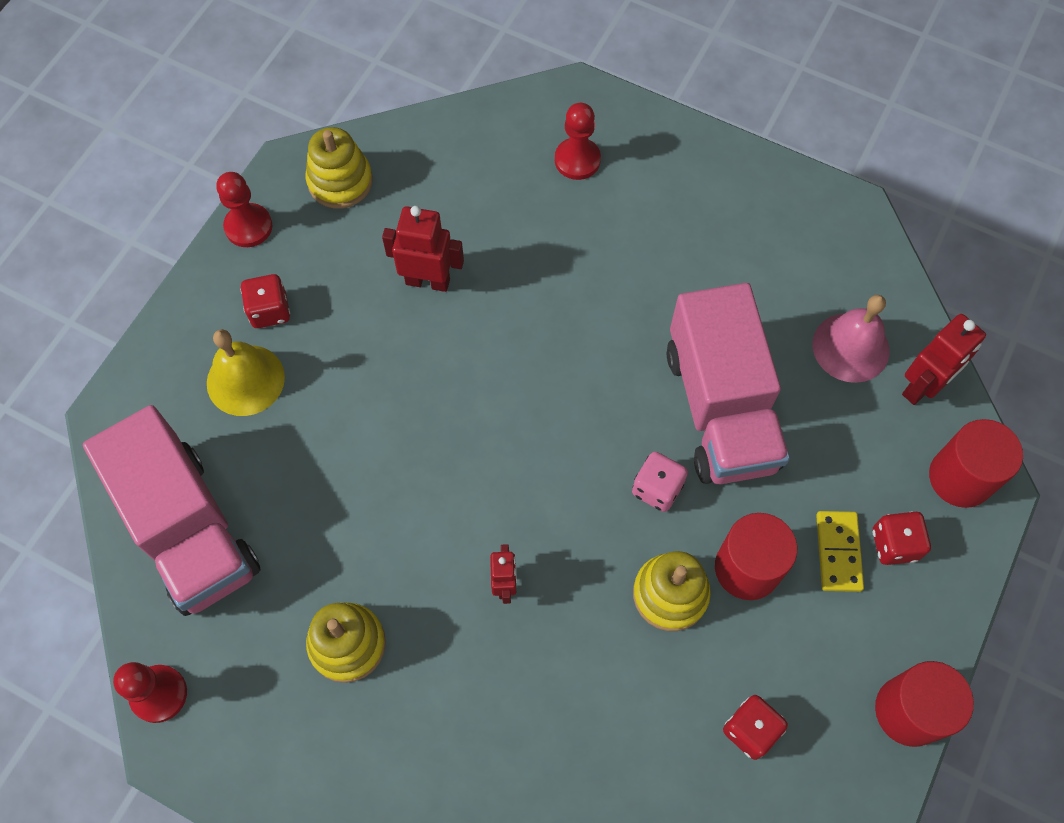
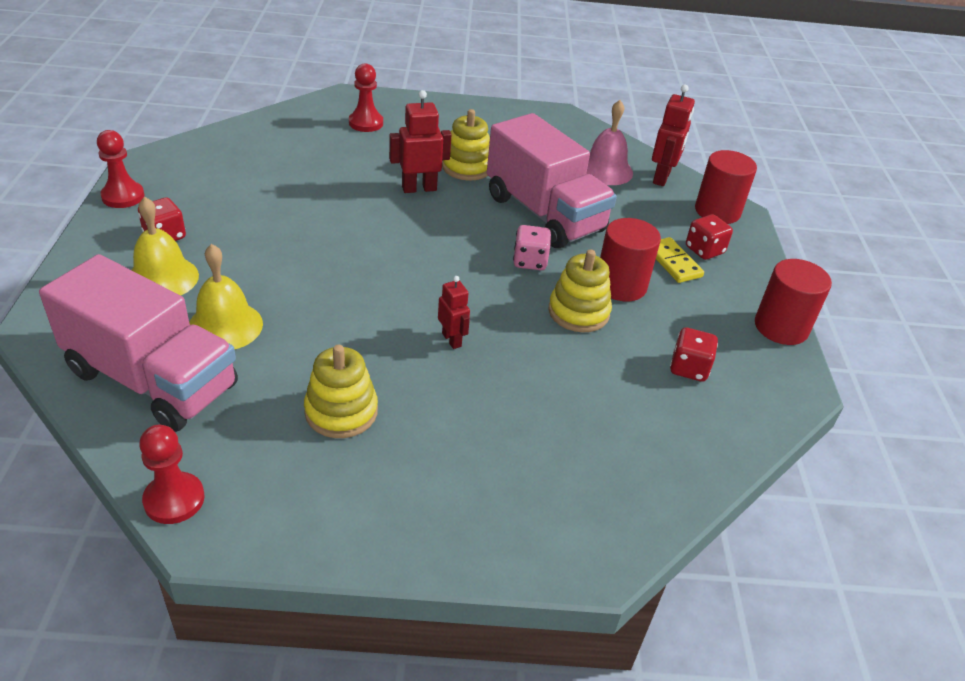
camera: 30 degrees left, 25 degrees down
yellow stacking toy [305,127,373,208] -> yellow stacking toy moved to [442,109,490,181]
red robot [382,206,464,292] -> red robot moved to [389,90,451,193]
none -> yellow bell [189,244,263,349]

